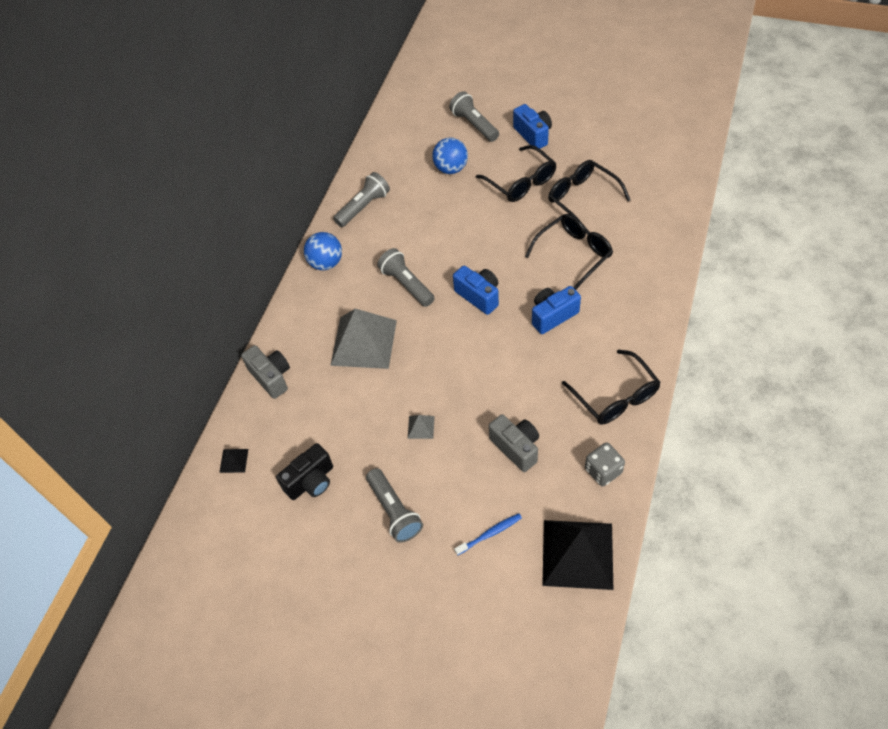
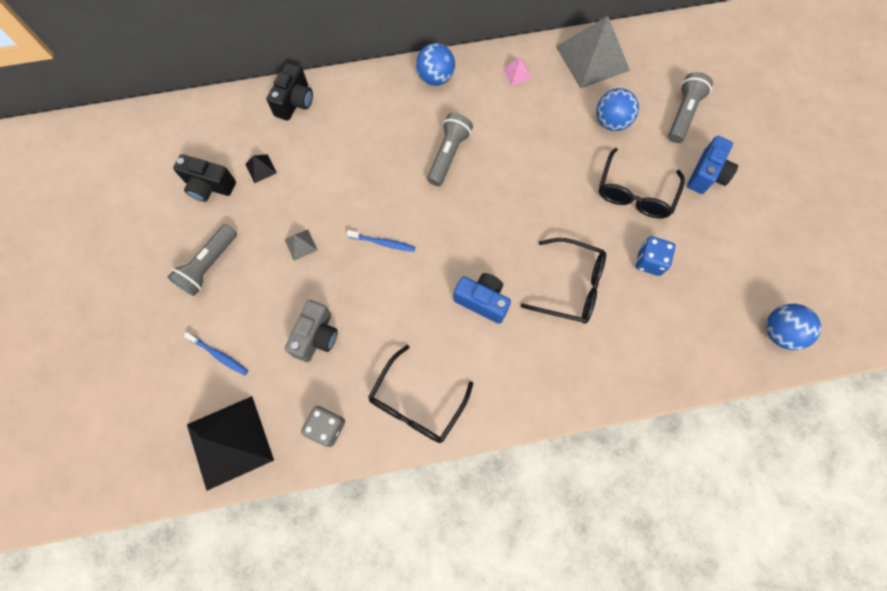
camera: 55 degrees right, 15 degrees up
black pyramid [219,449,248,473] -> black pyramid moved to [245,154,277,183]
grey camera [241,345,290,399] -> black camera [266,63,313,121]
grey pyramid [330,309,397,369] -> grey pyramid moved to [556,16,630,88]
grey flashlight [333,172,390,227] -> pink pyramid [503,57,532,86]
blue camera [453,265,499,315] -> none
black glasses [548,160,630,231] -> blue dice [635,236,676,276]
none -> blue toothbrush [346,230,415,252]
none -> blue ball [766,304,821,350]

